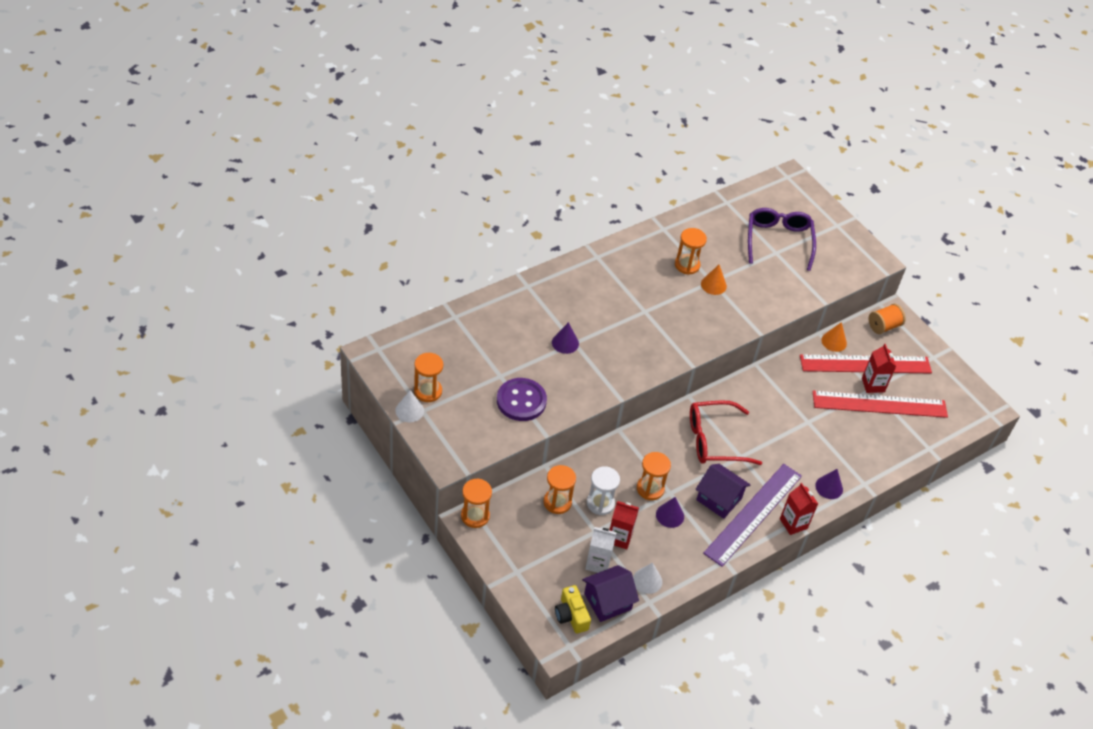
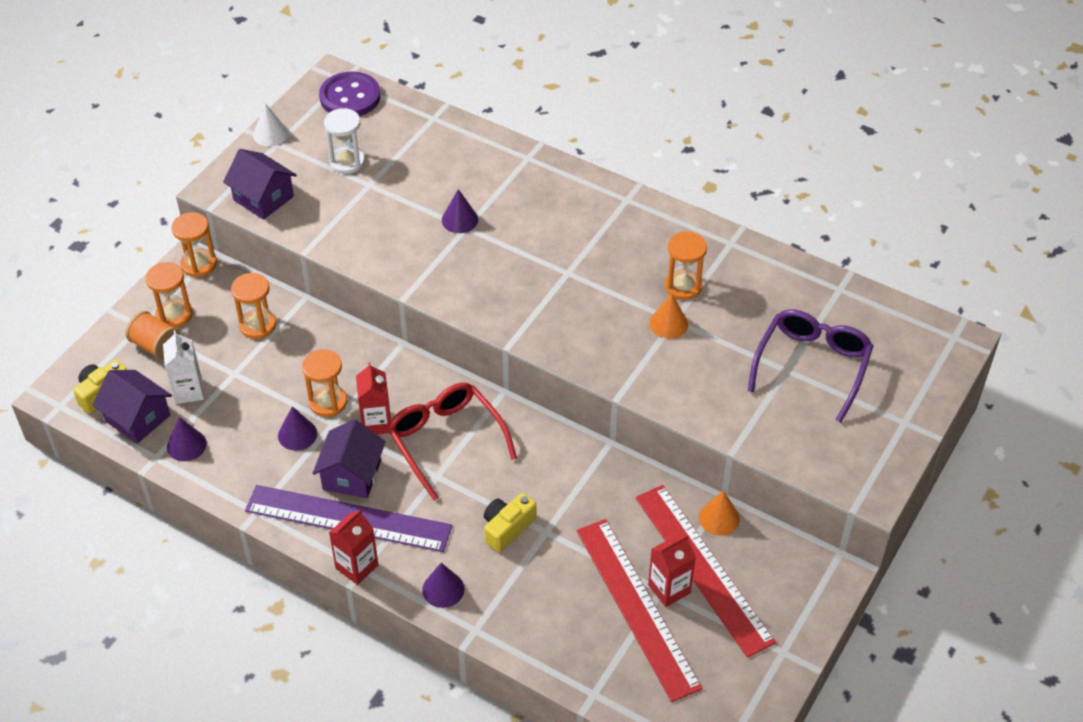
camera: 70 degrees right, 0 degrees up
orange hourglass [414,353,443,402] -> orange hourglass moved to [145,262,193,328]
purple button [497,378,547,421] -> purple button moved to [319,71,380,116]
white hourglass [587,466,620,515] -> white hourglass moved to [324,108,365,174]
red carton [610,501,639,549] -> red carton moved to [356,362,391,435]
white cone [633,562,662,594] -> purple cone [167,417,207,461]
purple glasses [748,208,816,271] -> purple glasses turned 45 degrees counterclockwise [748,309,873,422]
orange spool [869,304,906,334] -> orange spool moved to [126,311,180,360]
none -> purple house [223,149,297,220]
none -> yellow camera [484,493,536,552]

